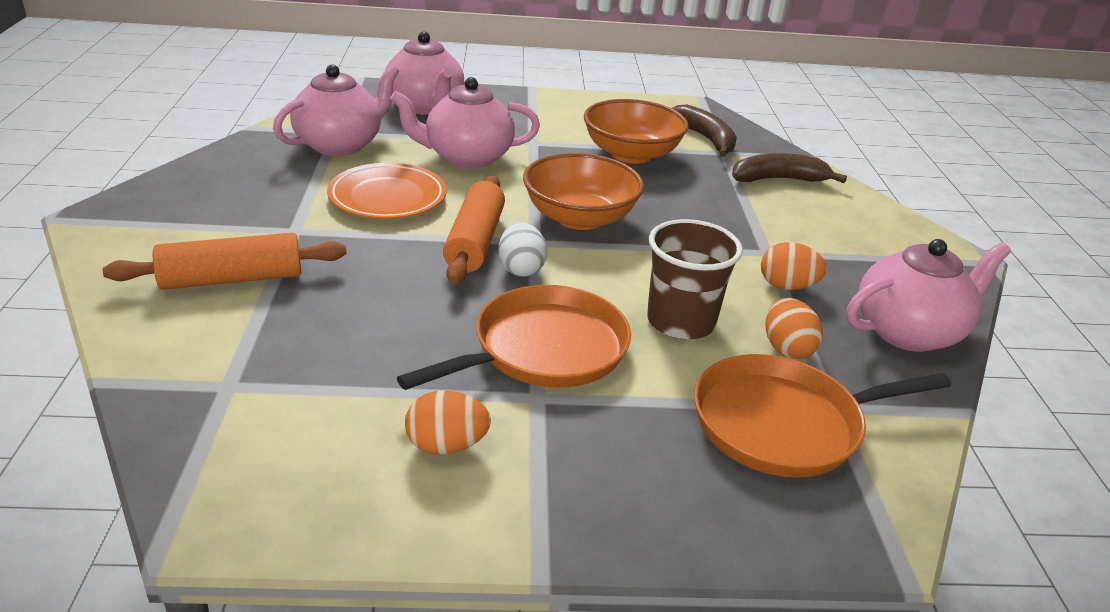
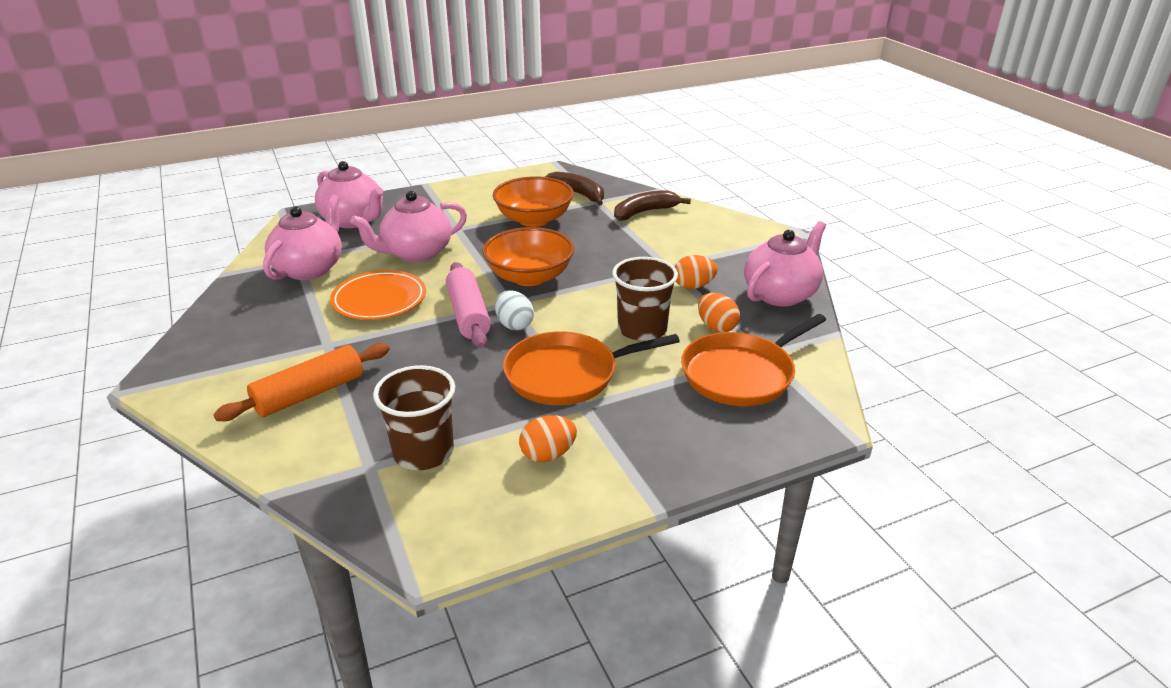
camera: 20 degrees left, 0 degrees up
orange pan [397,285,631,390] -> orange pan turned 135 degrees counterclockwise [503,331,680,405]
orange rolling pin [443,176,505,284] -> pink rolling pin [446,262,491,348]
none -> brown cup [373,365,455,470]

